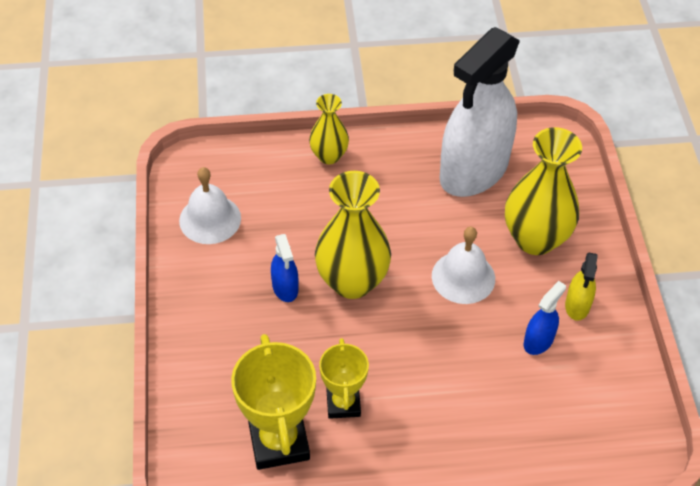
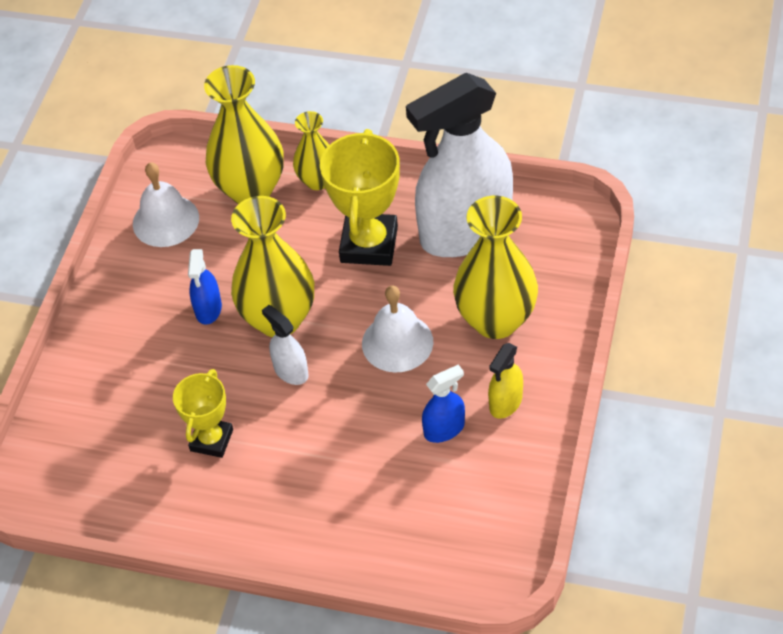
camera: 25 degrees right, 0 degrees up
yellow trophy [231,334,316,470] -> yellow trophy moved to [320,129,400,266]
none -> yellow vase [204,65,284,204]
none -> white spray bottle [262,305,309,385]

